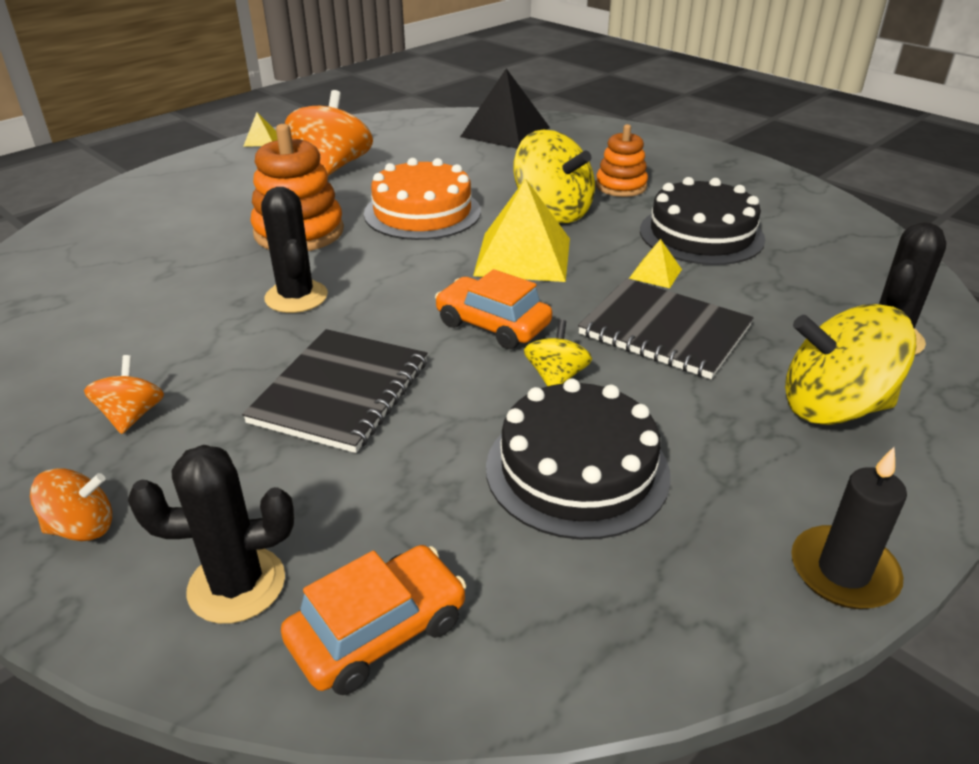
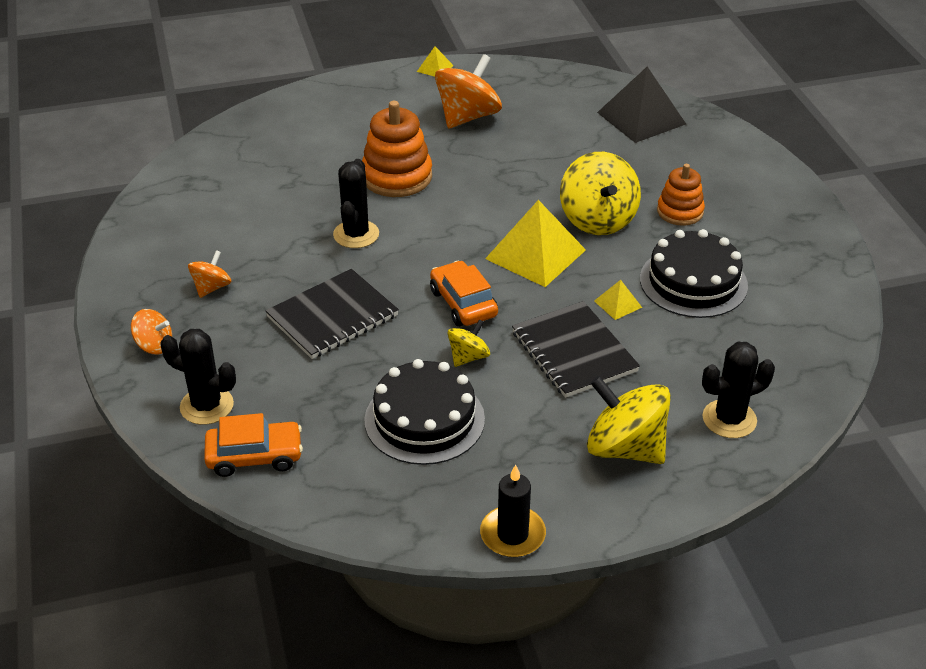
camera: 30 degrees right, 5 degrees up
orange cake [364,158,481,240] -> none

